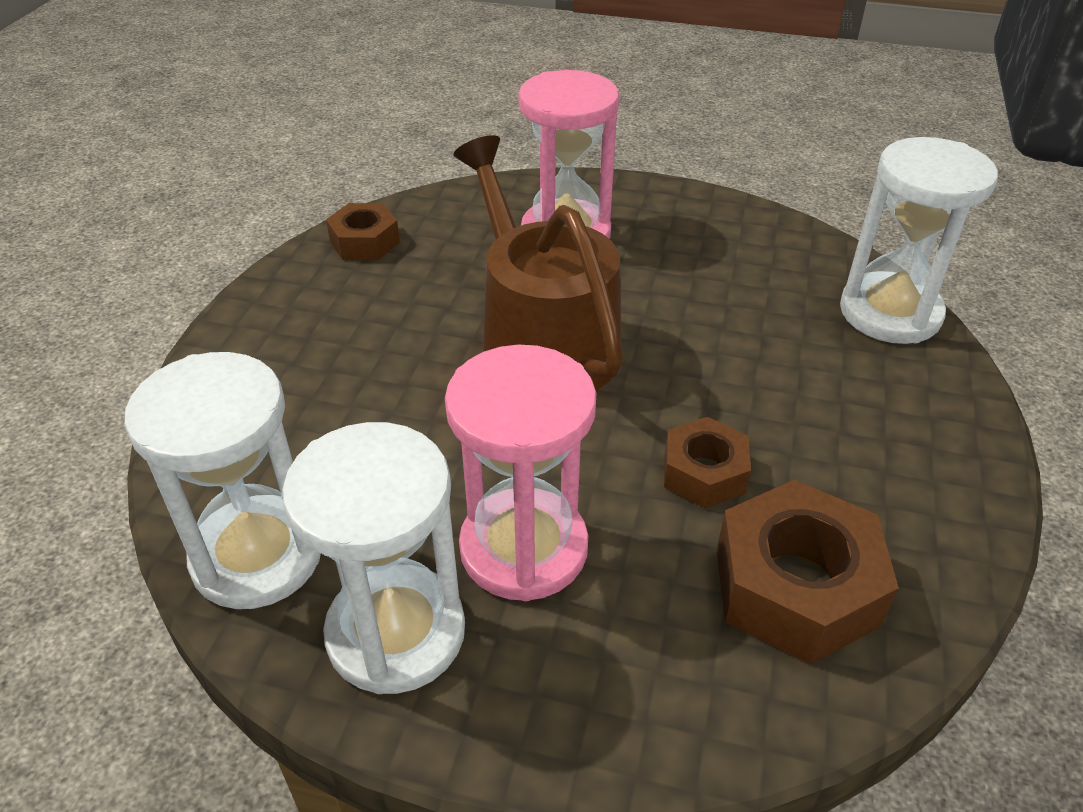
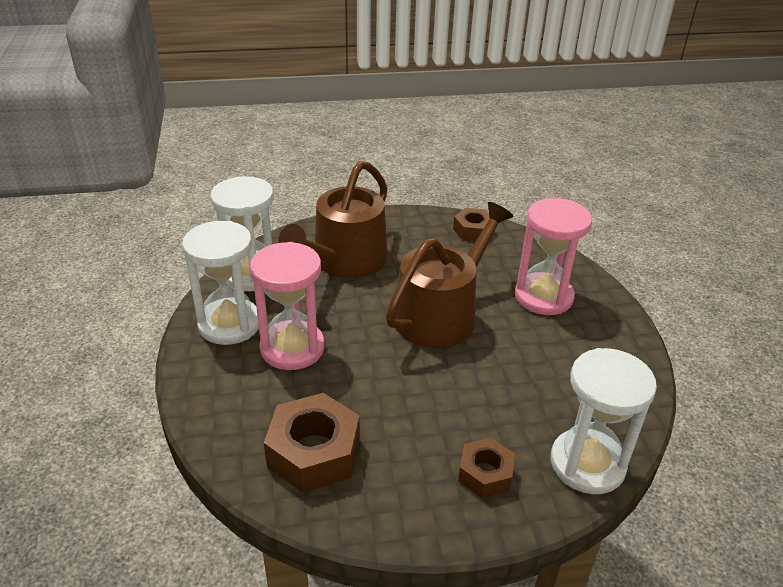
camera: 65 degrees right, 5 degrees down
brown nut [664,417,751,508] -> brown nut moved to [458,438,515,498]
none -> brown watering can [279,161,388,278]

